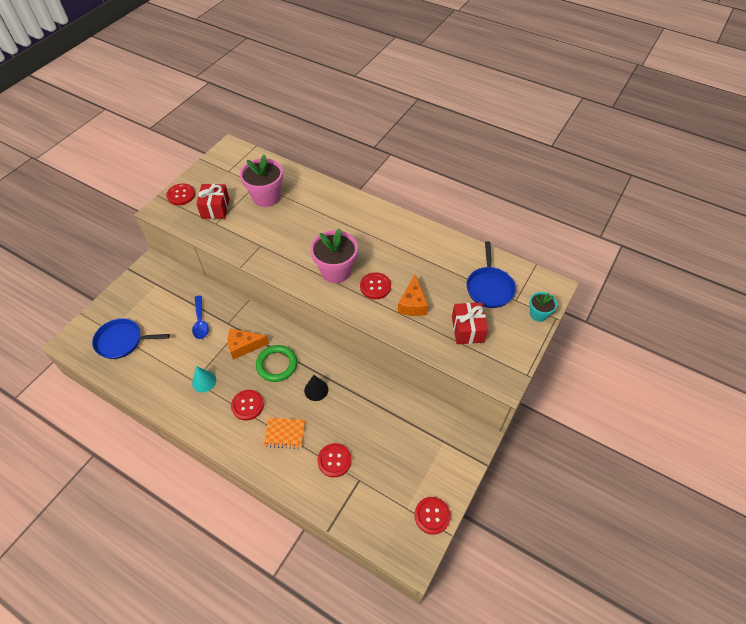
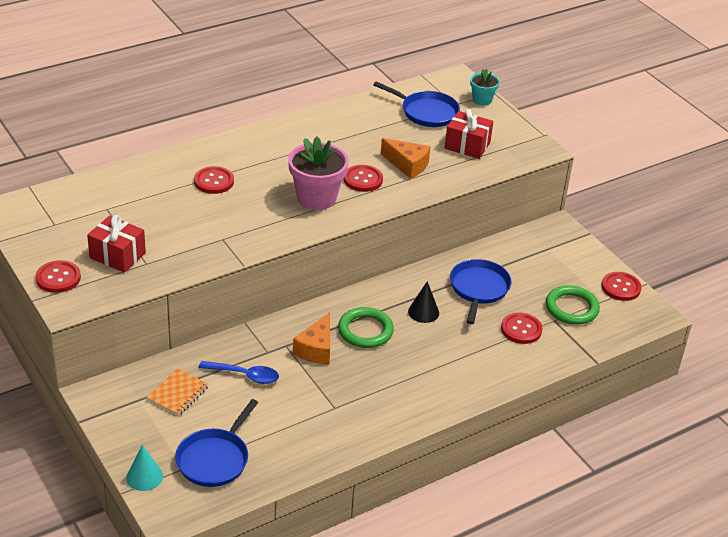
camera: 65 degrees left, 15 degrees down
turquoise cone [192,366,216,392] -> turquoise cone moved to [126,445,163,491]
red button [231,390,264,420] -> red button moved to [194,166,234,194]
pink flower pot [240,155,283,207] -> none
orange notebook [263,418,305,449] -> orange notebook moved to [146,368,209,416]
none -> blue pan [450,259,512,324]
none -> green ring [546,285,600,325]

